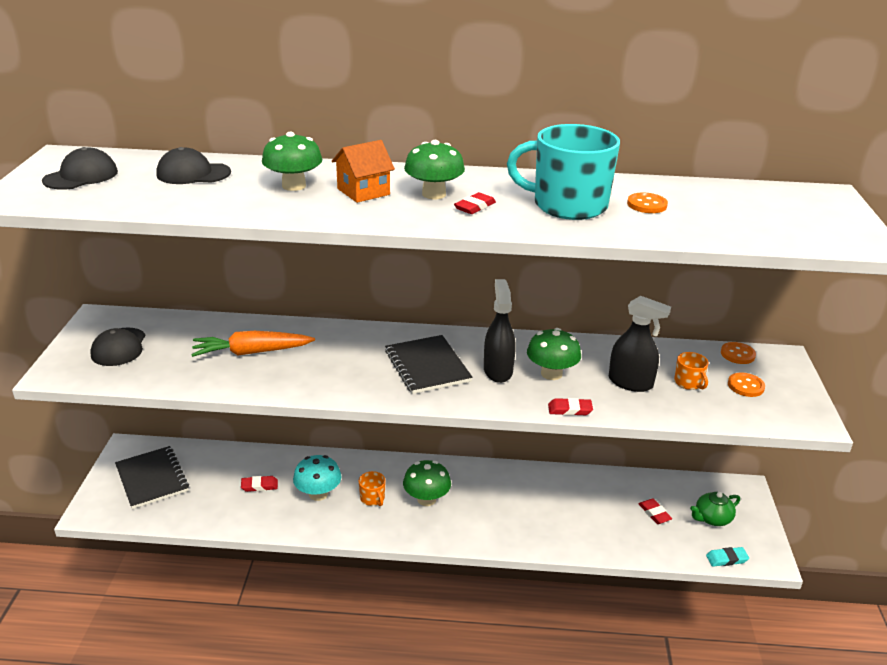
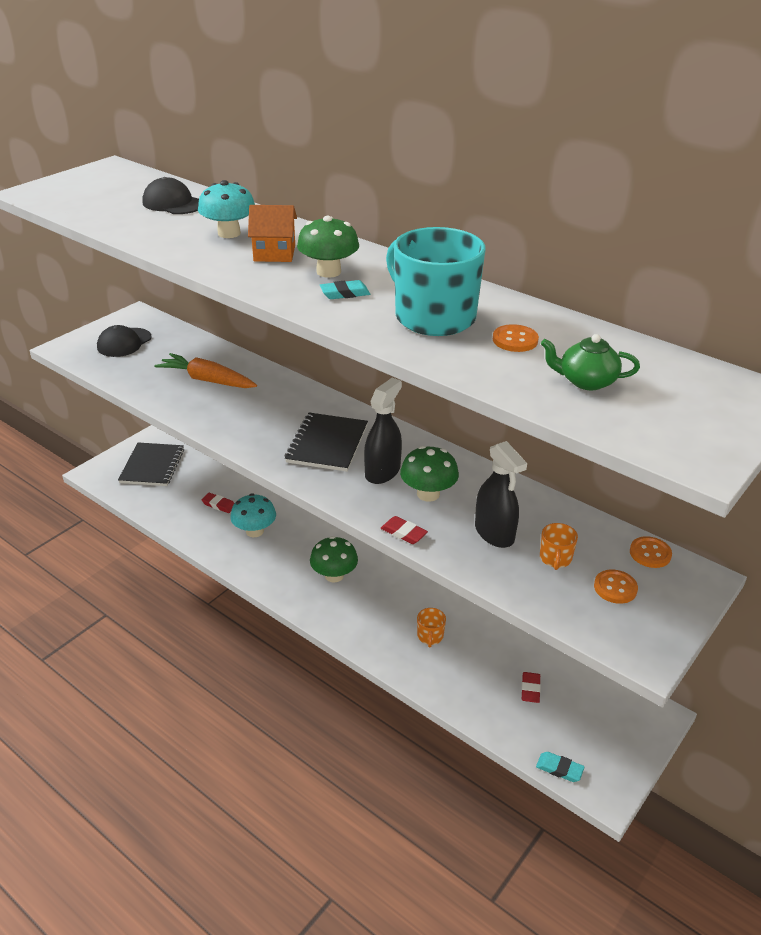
camera: 35 degrees right, 5 degrees up
black cap [42,147,118,190] -> none
green mushroom [262,132,322,191] -> turquoise mushroom [198,180,255,238]
orange mug [359,471,386,506] -> orange mug moved to [417,608,446,648]
red eraser [454,192,496,214] -> turquoise eraser [320,280,370,299]
green teapot [690,492,740,526] -> green teapot moved to [541,334,640,390]

